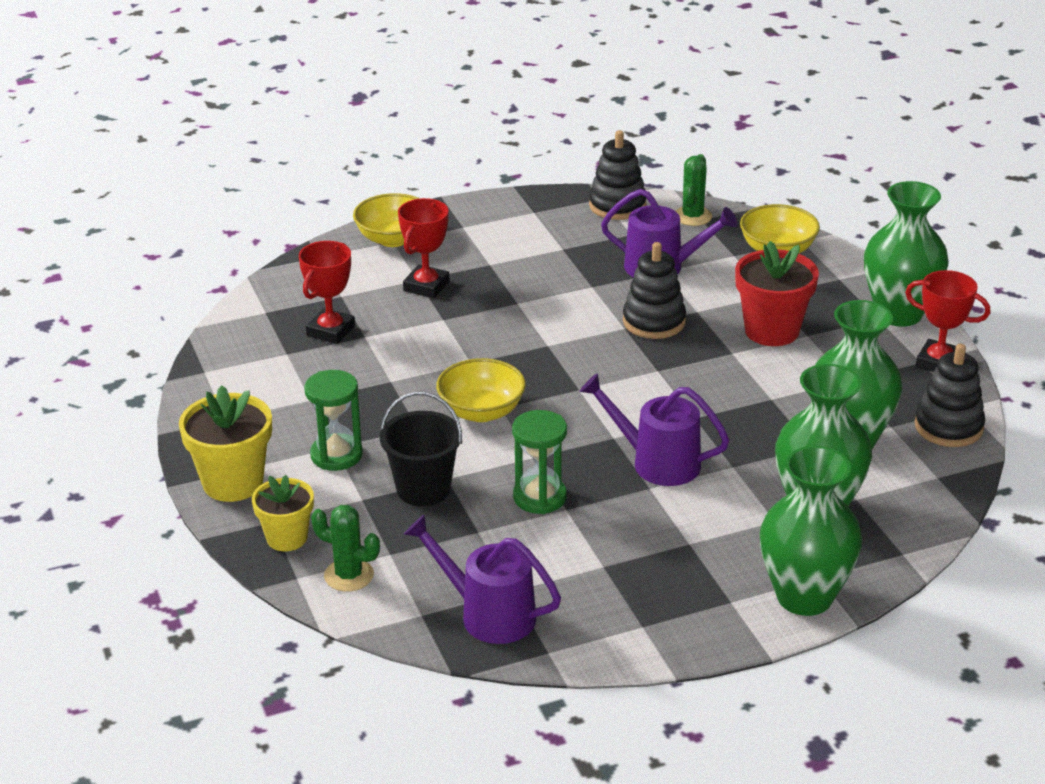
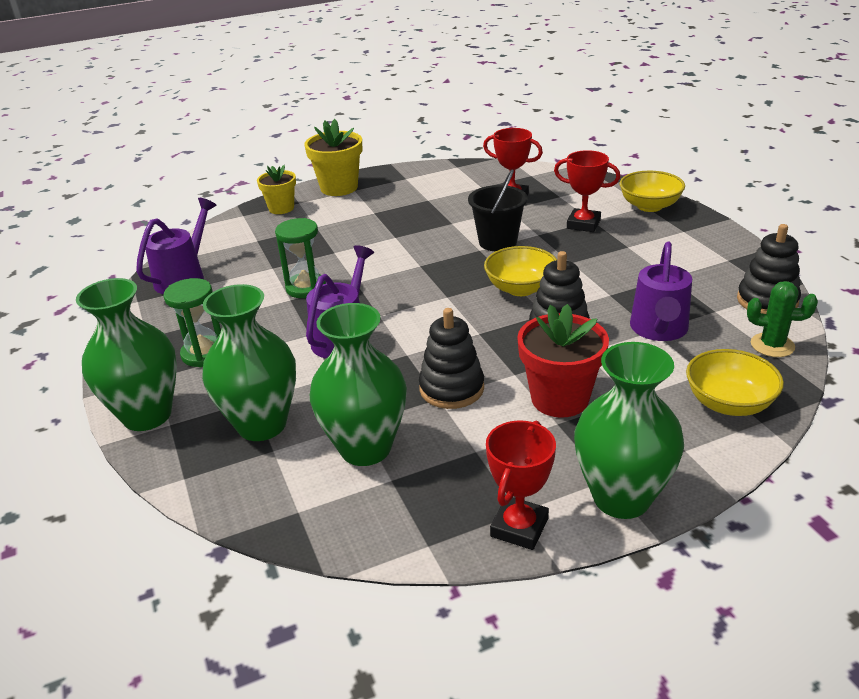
camera: 90 degrees right, 0 degrees up
green hourglass [304,370,363,471] -> green hourglass moved to [163,278,221,367]
green cactus [311,505,380,591] -> none
black bucket [380,392,462,506] -> black bucket moved to [468,169,528,251]
yellow bowl [436,358,526,422] -> yellow bowl moved to [484,246,557,296]
black stacking toy [915,344,985,447] -> black stacking toy moved to [419,308,484,409]

